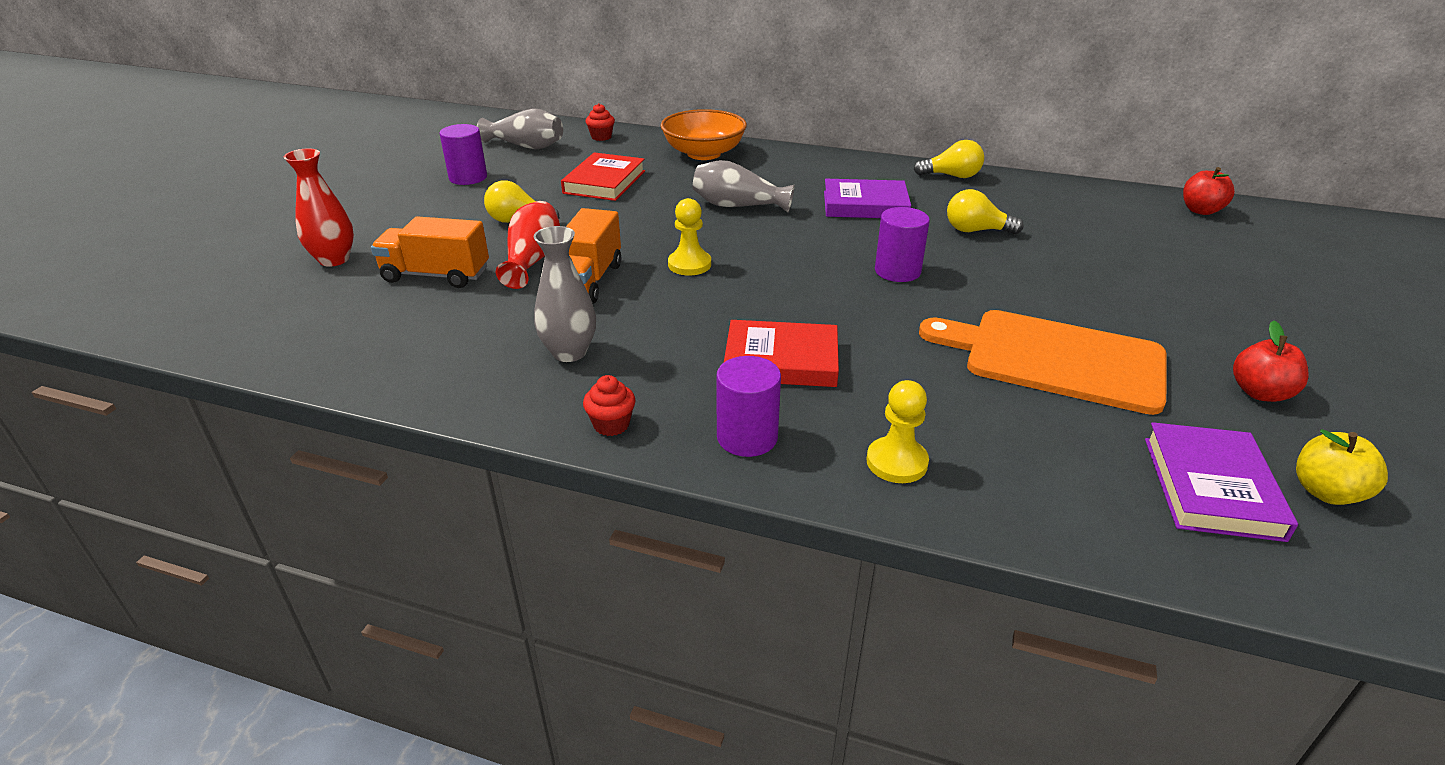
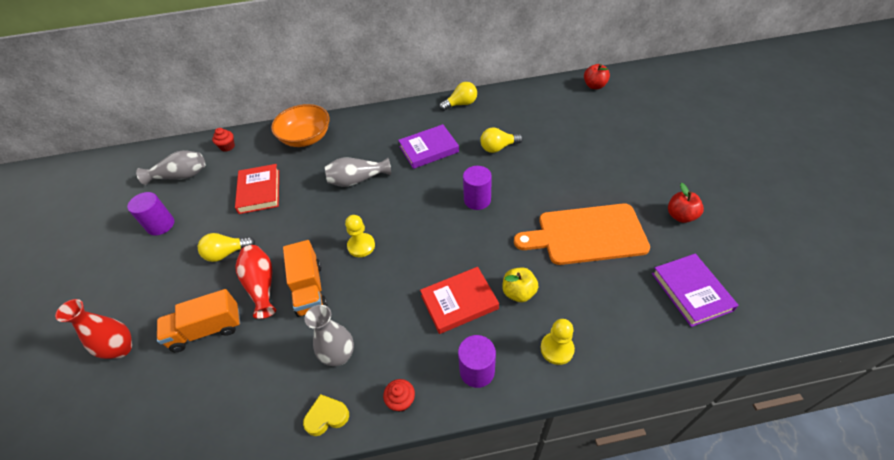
camera: 25 degrees left, 15 degrees up
yellow apple [1296,429,1388,505] -> yellow apple moved to [502,268,538,302]
none -> yellow heart [303,394,349,436]

